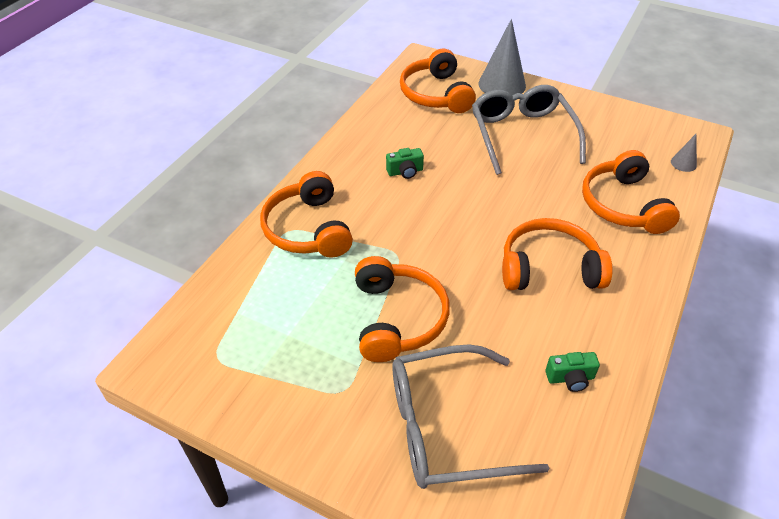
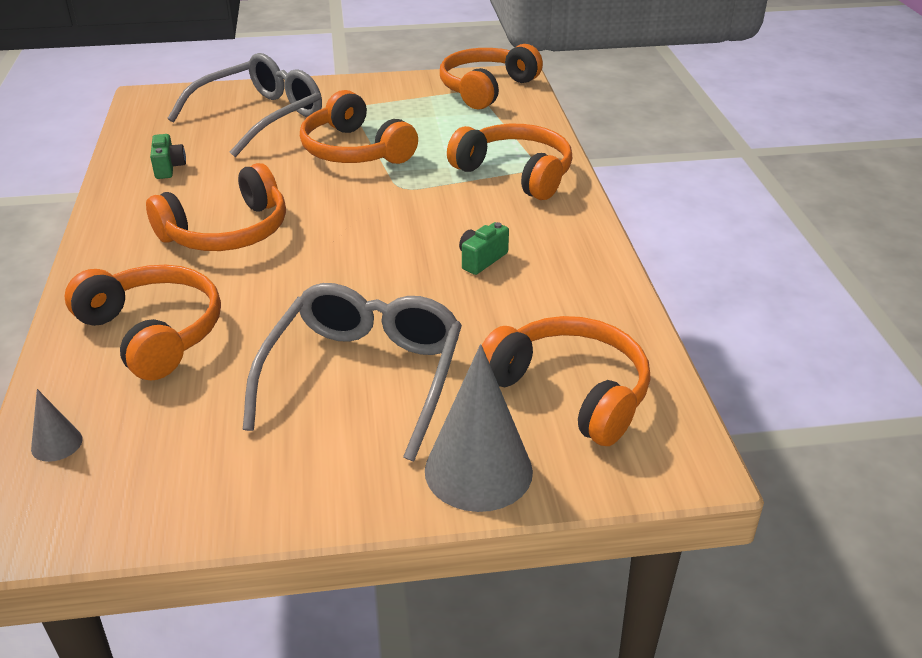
camera: 145 degrees right, 10 degrees down
grey glasses [472,85,586,175] -> grey glasses turned 120 degrees counterclockwise [243,283,462,461]
green camera [545,352,600,392] -> green camera turned 120 degrees clockwise [150,134,186,179]
none -> orange headphones [440,44,543,110]

